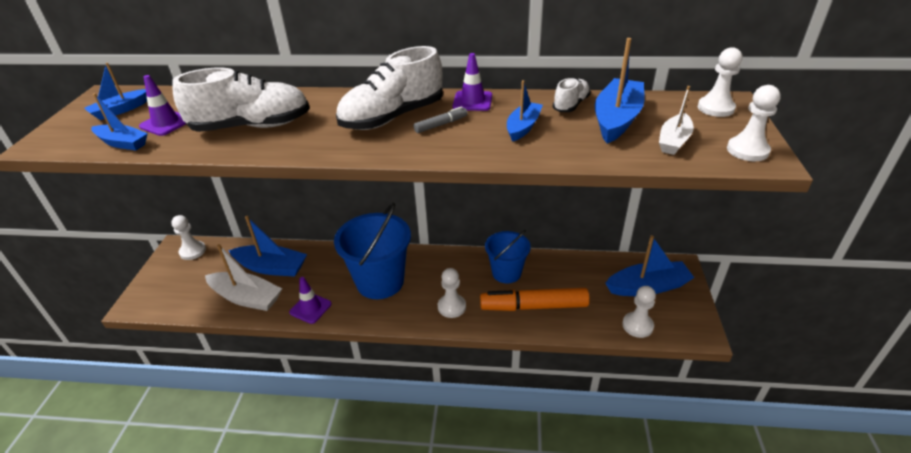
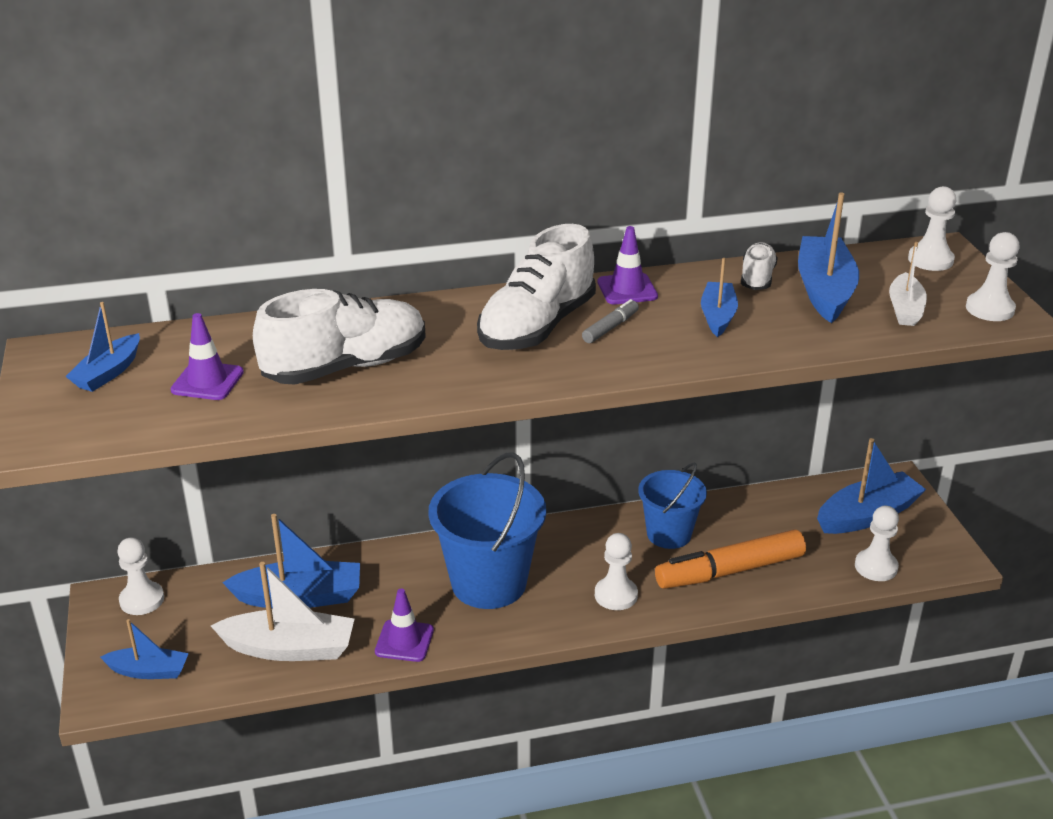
camera: 20 degrees left, 5 degrees down
blue boat [91,93,148,151] -> blue boat moved to [100,619,189,679]

